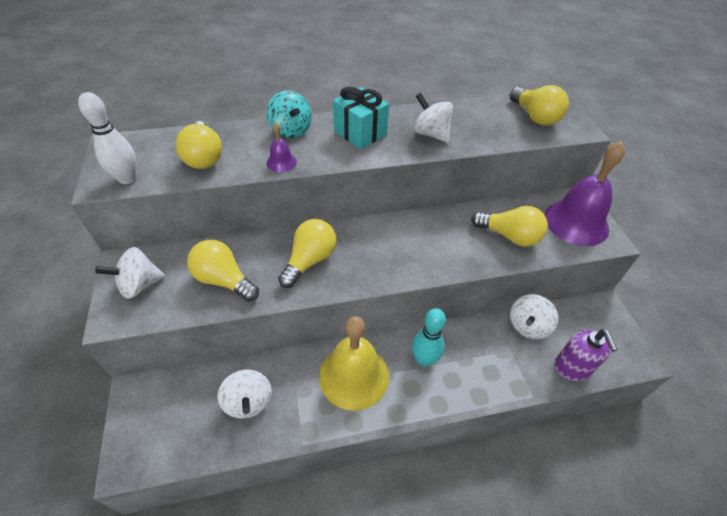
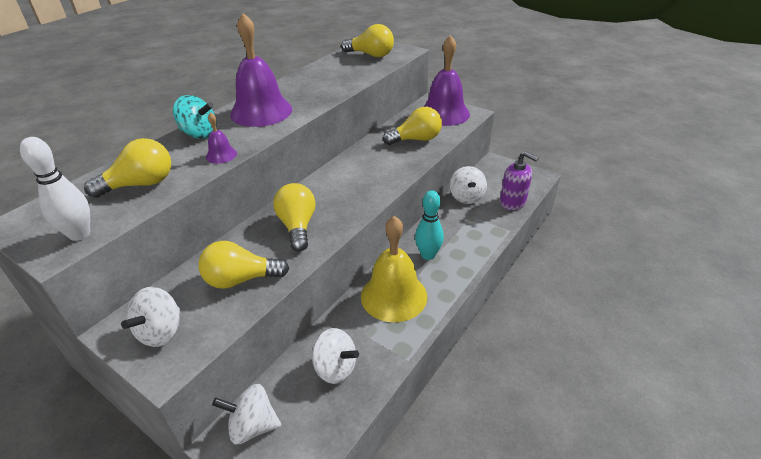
camera: 40 degrees left, 10 degrees down
yellow light bulb [176,121,222,169] -> yellow light bulb turned 60 degrees counterclockwise [84,138,171,198]
turquoise gift [333,87,389,149] -> purple bell [230,13,292,127]
white spinning top [413,93,453,143] -> white spinning top moved to [212,384,281,444]

